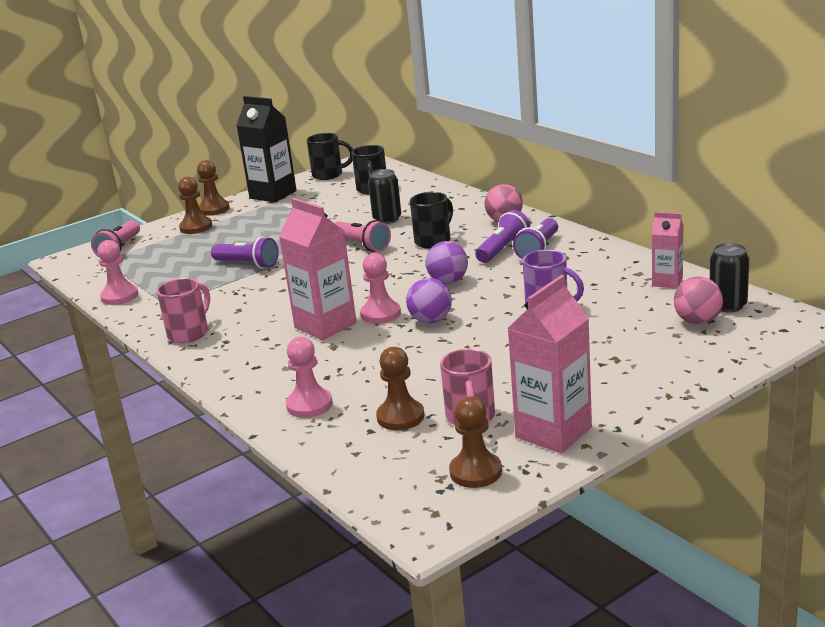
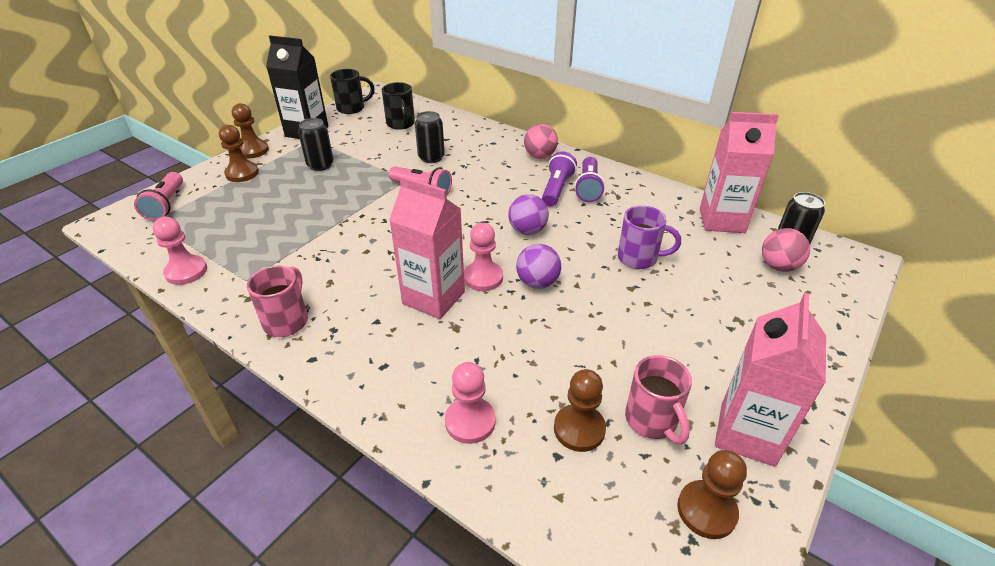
camera: 20 degrees left, 15 degrees up
purple flashlight [211,237,279,269] -> none
black mug [410,192,453,249] -> none
pink carton [652,212,684,289] -> pink carton [700,112,779,233], size x1.75
none -> black can [298,118,334,171]

